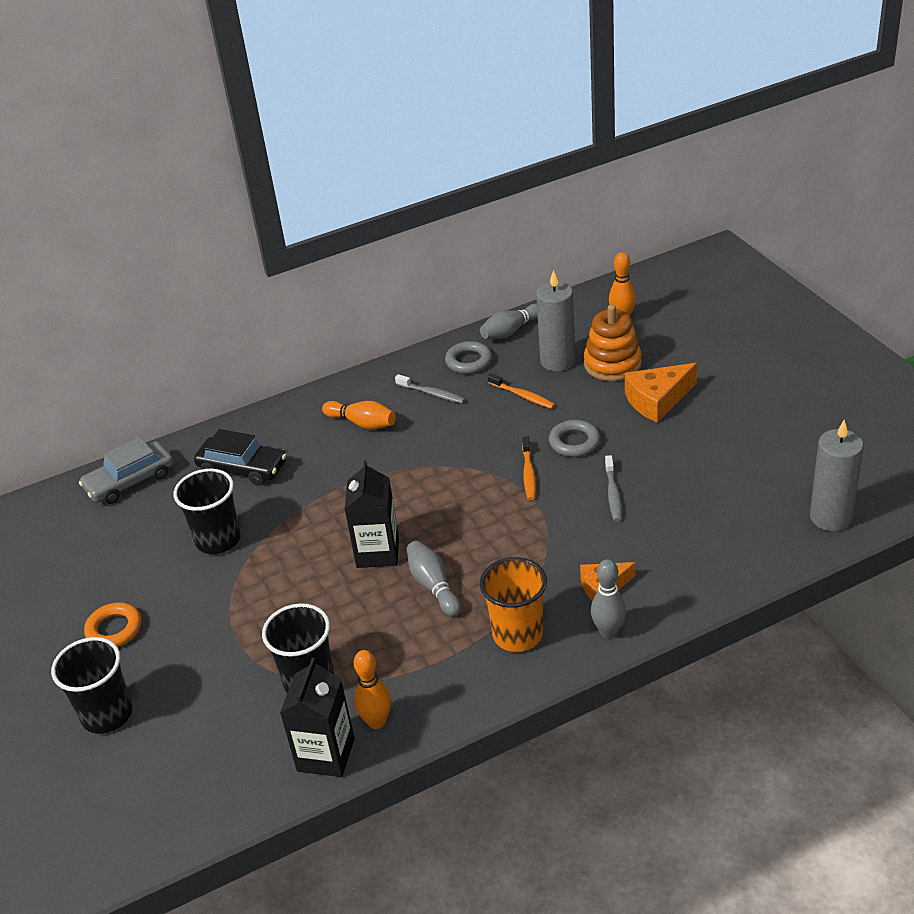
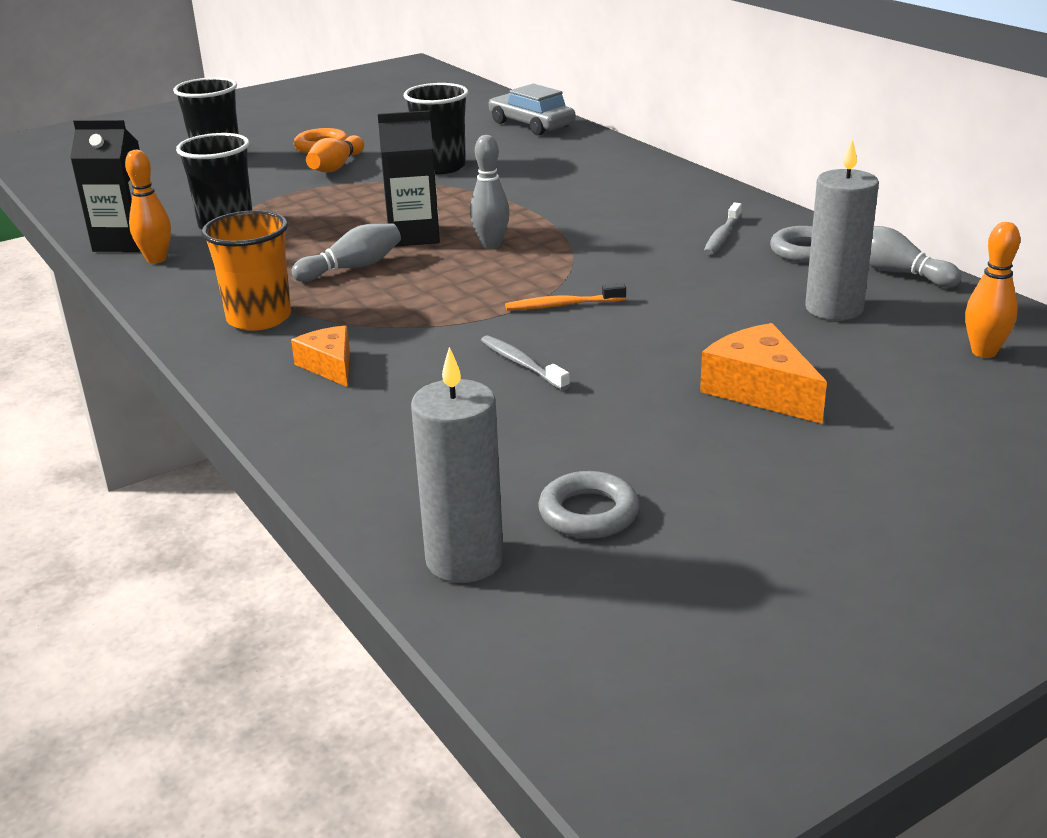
camera: 80 degrees right, 10 degrees down
black car [194,429,286,486] -> none
orange bowling pin [322,401,396,430] -> orange bowling pin moved to [306,135,364,172]
orange toothbrush [488,373,555,409] -> none
grey ring [549,420,600,457] -> grey ring moved to [538,471,639,539]
orange stacking toy [584,305,642,381] -> none
grey bowling pin [591,559,626,638] -> grey bowling pin moved to [470,135,510,249]
grey toothbrush [605,455,622,522] -> grey toothbrush turned 60 degrees clockwise [481,335,570,390]

